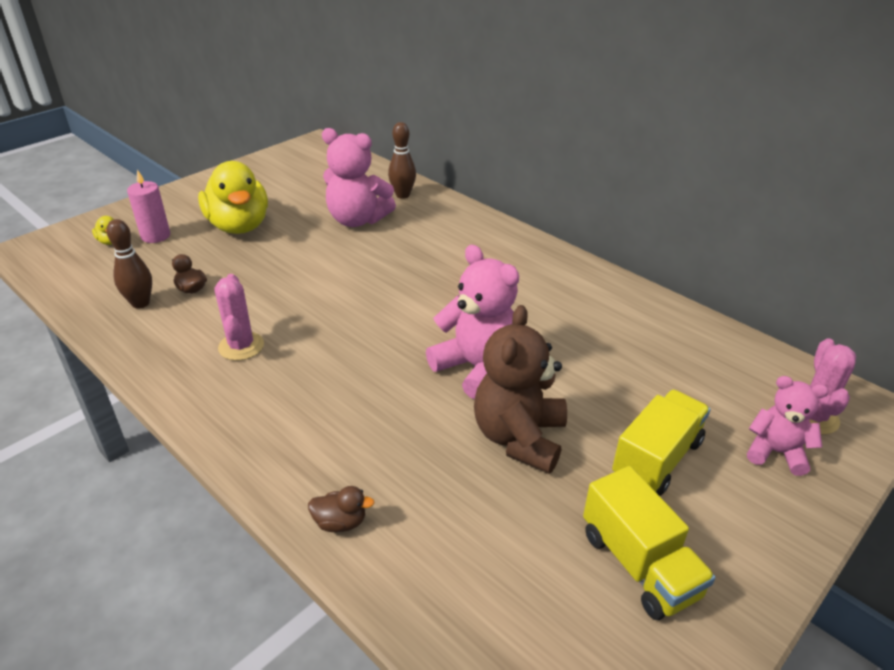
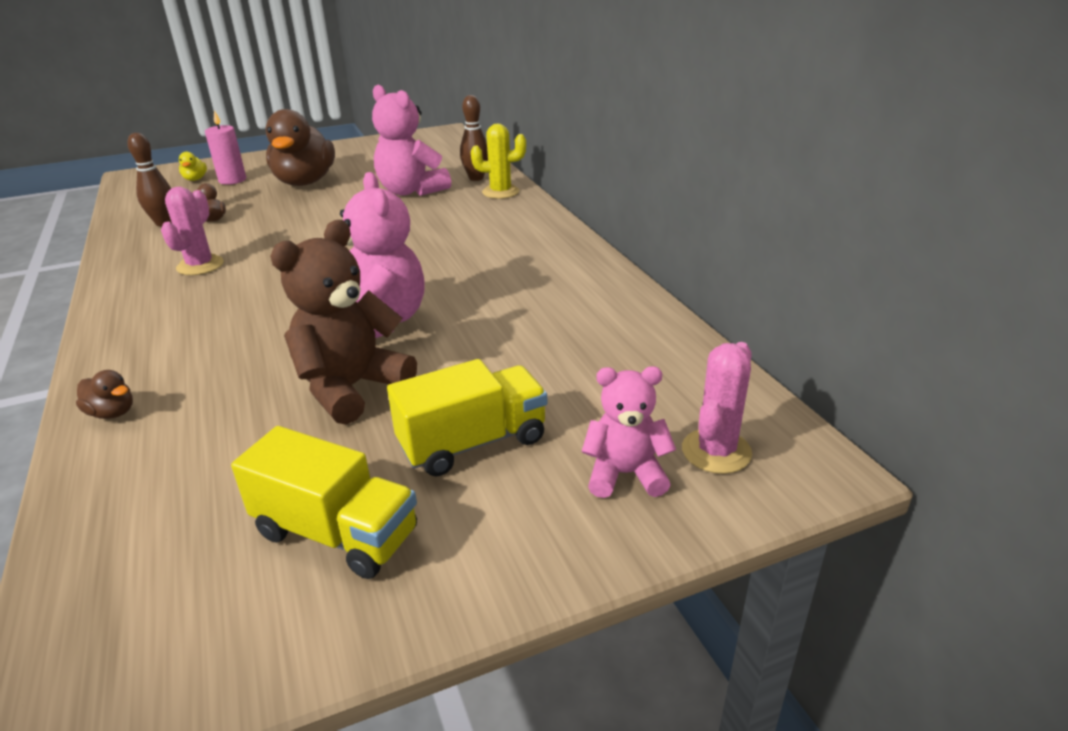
camera: 25 degrees right, 5 degrees down
yellow duck [198,161,268,234] -> brown duck [266,109,335,186]
yellow truck [583,466,716,620] -> yellow truck turned 60 degrees counterclockwise [231,426,417,579]
pink teddy bear [747,376,829,476] -> pink teddy bear turned 45 degrees counterclockwise [582,366,676,498]
none -> yellow cactus [471,124,526,199]

